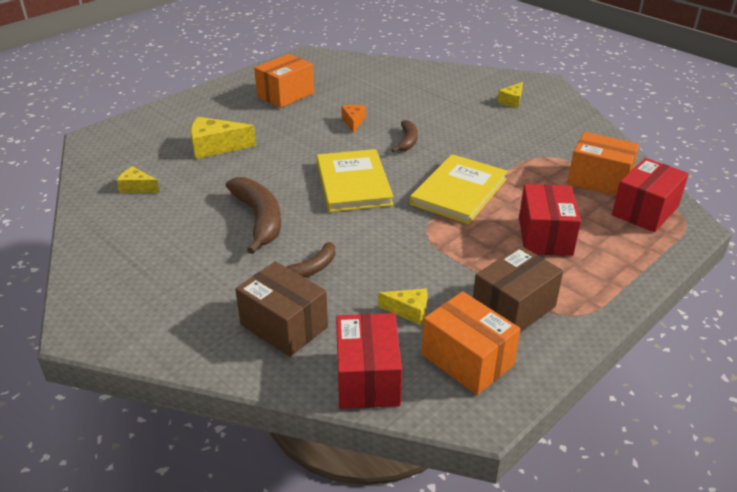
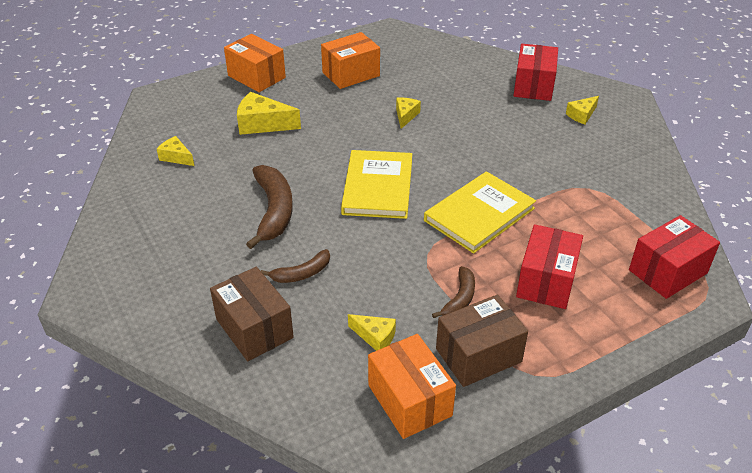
camera: 15 degrees right, 5 degrees up
red box [336,313,402,409] -> red box moved to [513,44,558,101]
orange cheese [341,105,366,133] -> yellow cheese [396,98,421,129]
brown banana [392,120,418,152] -> brown banana moved to [432,266,475,318]
orange box [567,132,639,196] -> orange box moved to [224,34,286,92]

